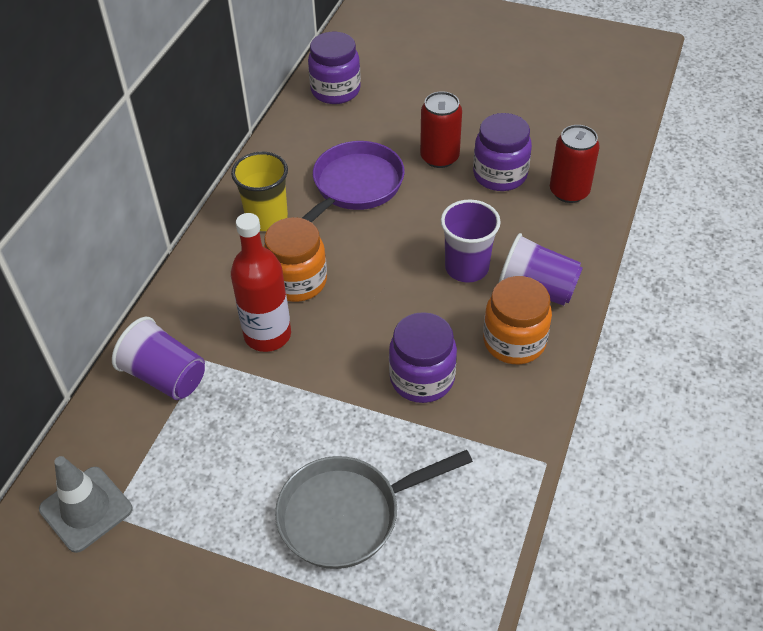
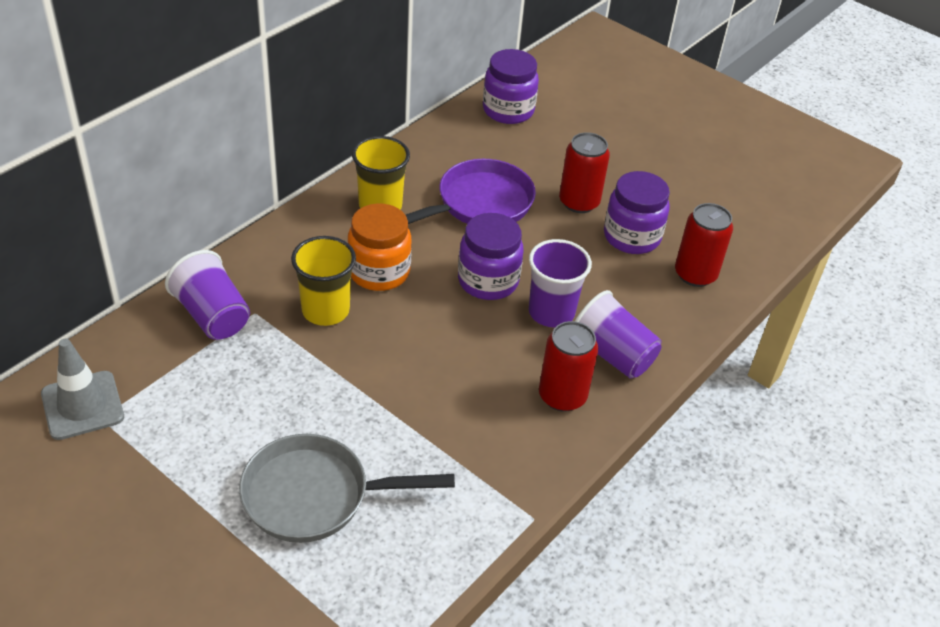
camera: 15 degrees right, 5 degrees down
red bottle [231,213,291,352] -> yellow cup [291,236,356,326]
purple jar [389,312,457,403] -> purple jar moved to [458,213,524,300]
orange jar [483,276,552,364] -> red can [539,321,598,412]

